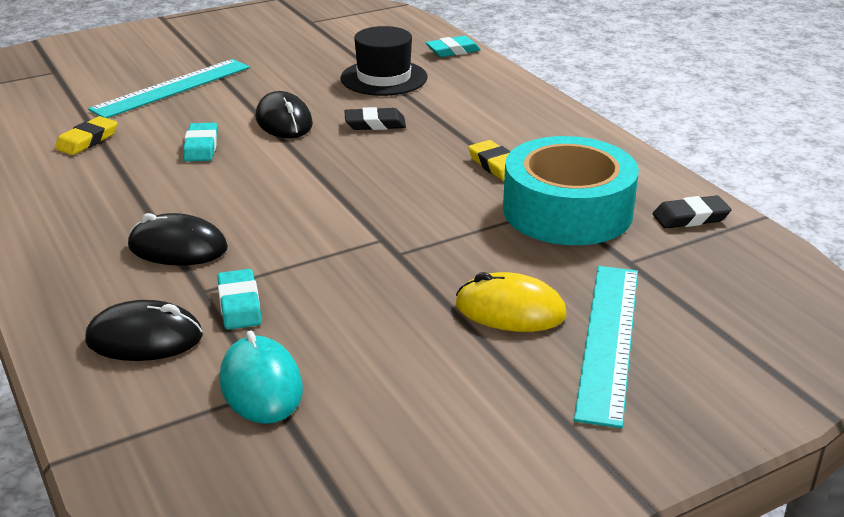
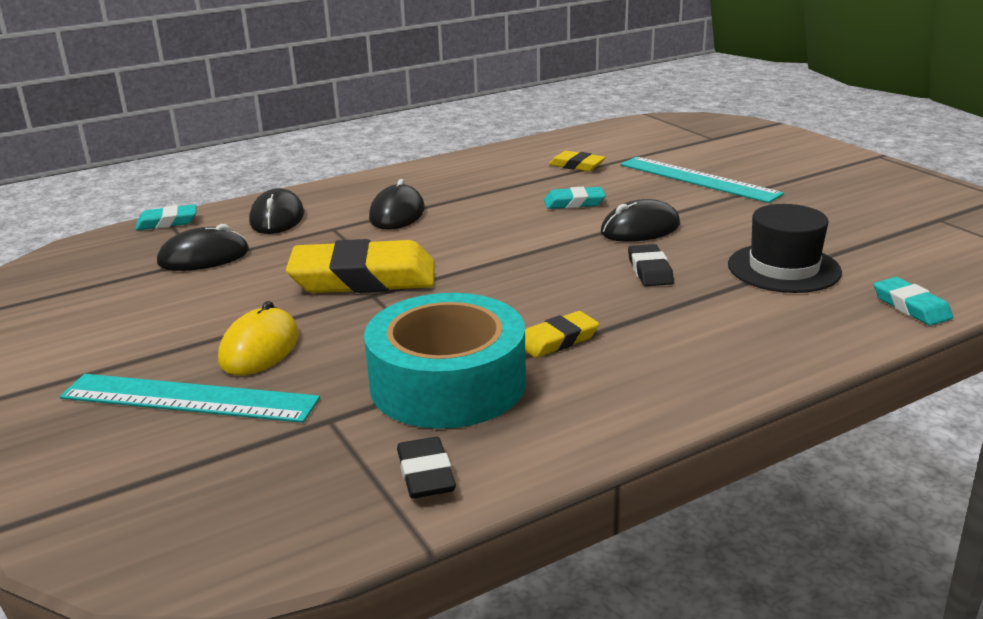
camera: 90 degrees right, 5 degrees down
turquoise eraser [217,269,262,330] -> turquoise eraser moved to [136,204,196,230]
turquoise mouse [219,330,303,424] -> black mouse [157,224,249,271]
none -> yellow eraser [286,239,435,293]

